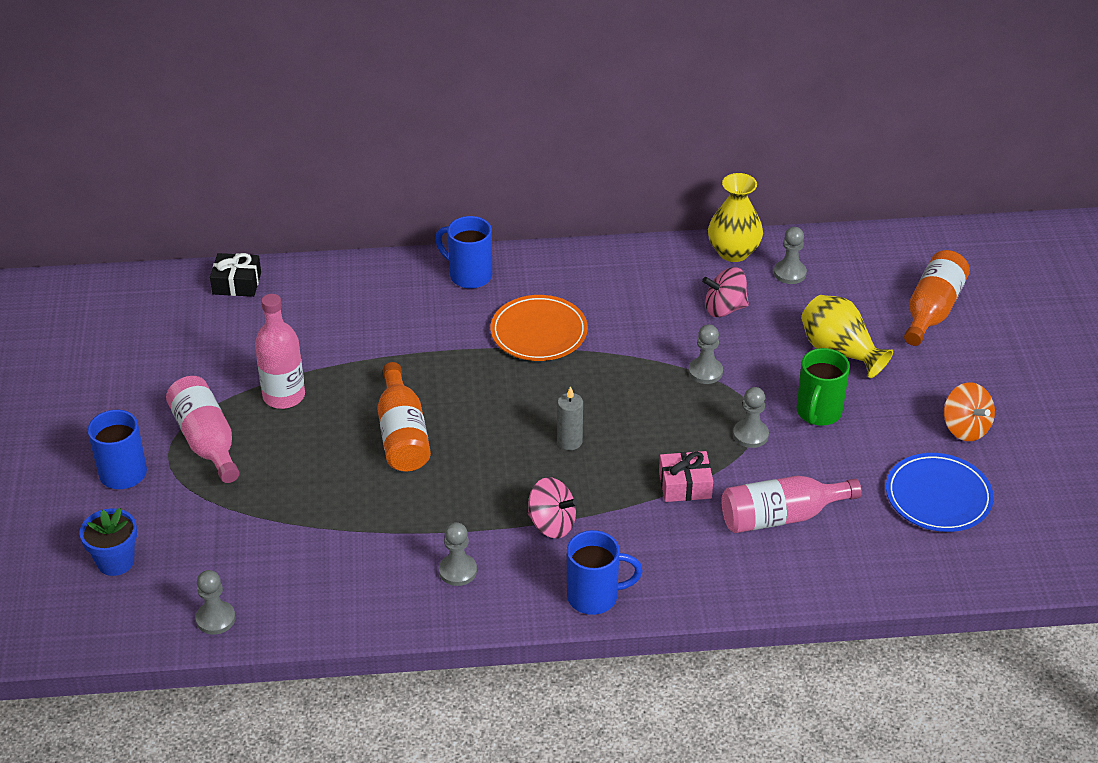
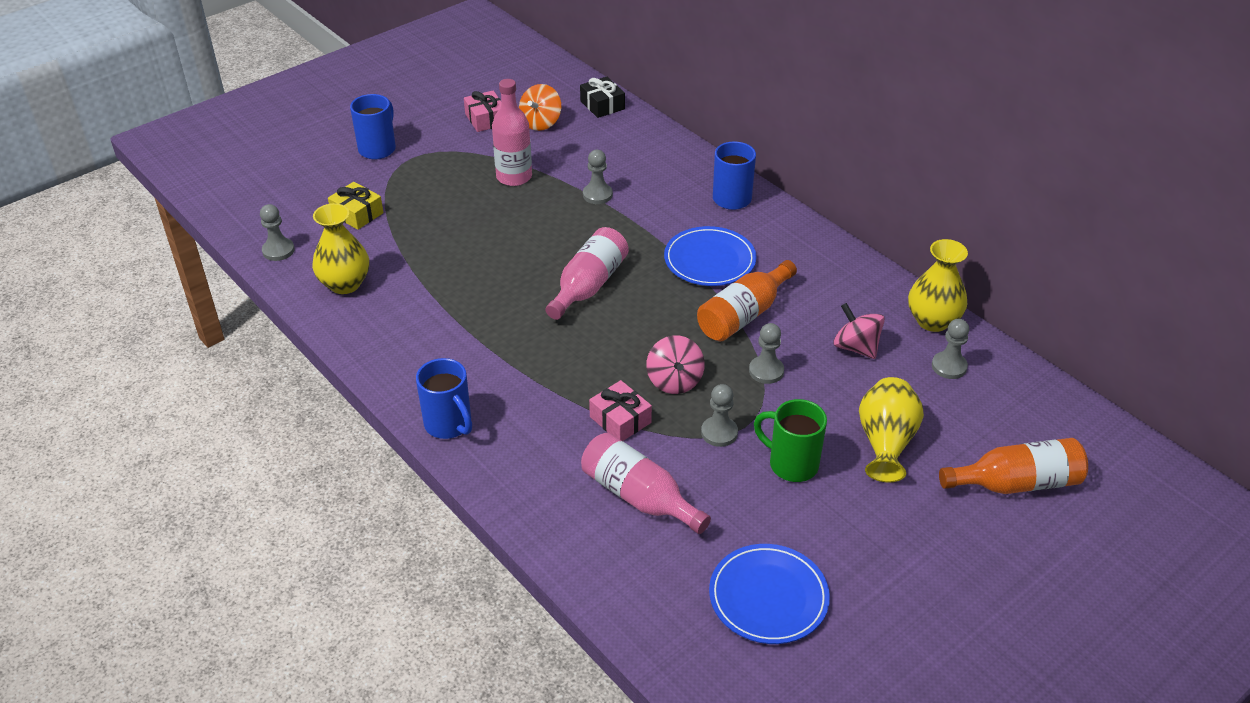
camera: 55 degrees right, 0 degrees up
blue flower pot [79,508,137,576] -> none
pink bottle [166,376,240,483] -> pink bottle moved to [545,227,629,320]
orange bottle [377,362,431,471] -> orange bottle moved to [697,260,797,341]
grey pawn [439,522,477,586] -> grey pawn moved to [583,150,613,204]
orange plate [490,295,588,361] -> blue plate [664,226,757,286]
pink spinning top [528,477,578,539] -> pink spinning top moved to [646,335,705,394]
grey candle [557,386,583,450] -> none
green mug [797,348,850,426] -> green mug turned 45 degrees clockwise [754,399,827,482]
orange spinning top [944,383,995,441] -> orange spinning top moved to [519,84,561,131]
none -> yellow vase [312,203,369,294]
none -> yellow gift [328,182,383,230]
none -> pink gift [464,90,501,132]

